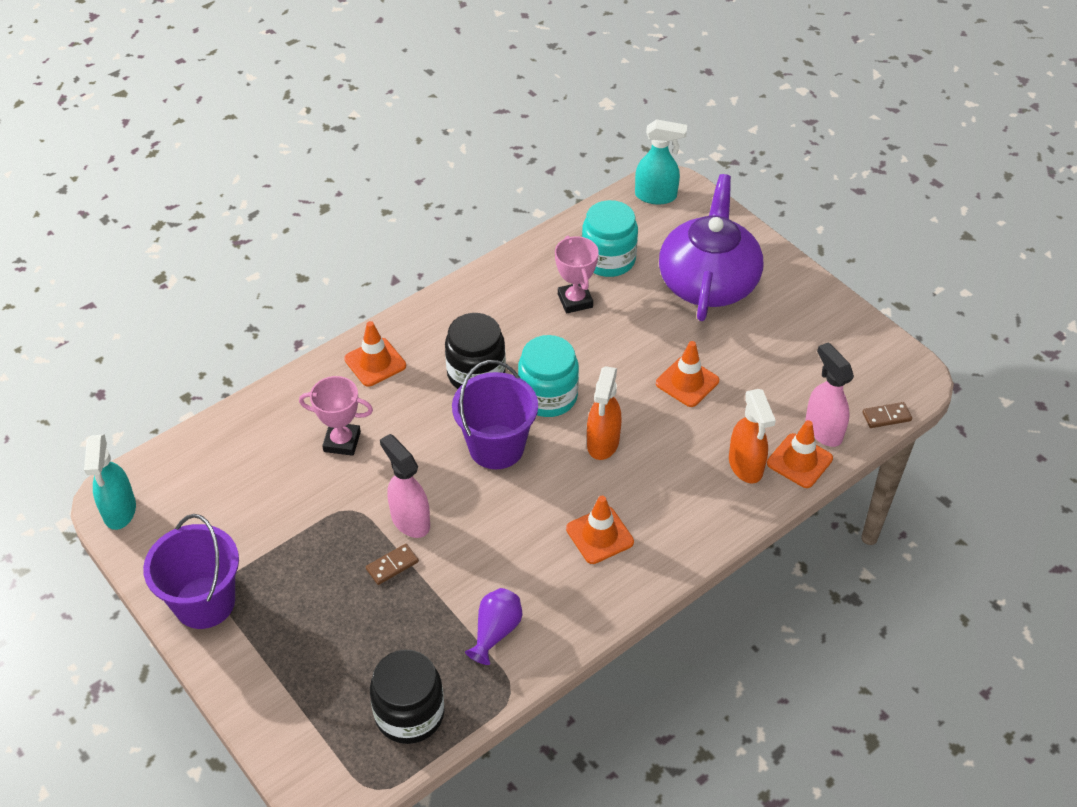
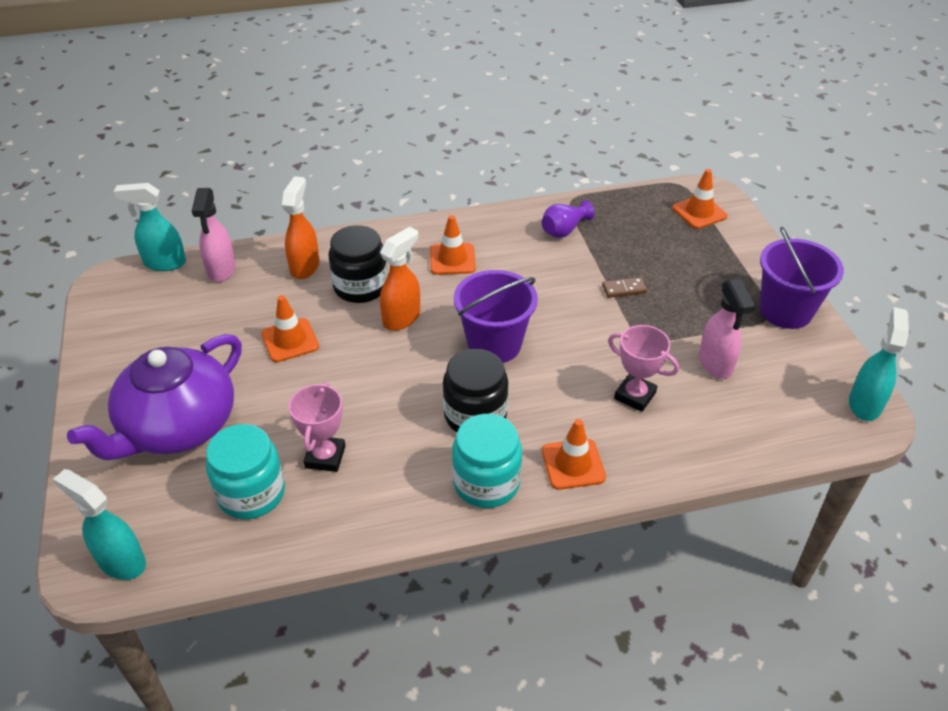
camera: 155 degrees left, 5 degrees down
black jar [370,650,445,744] -> black jar moved to [329,225,388,303]
pink spray bottle [380,434,430,538] -> pink spray bottle moved to [699,279,755,379]
turquoise jar [518,335,579,417] -> turquoise jar moved to [452,414,522,508]
orange traffic cone [767,420,833,488] -> orange traffic cone moved to [672,169,727,229]
brown domino [862,402,912,428] -> turquoise spray bottle [114,183,186,271]

